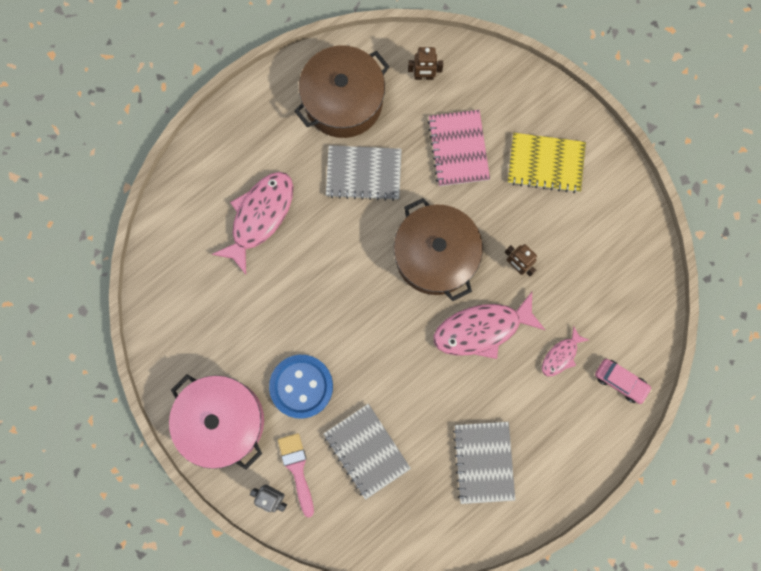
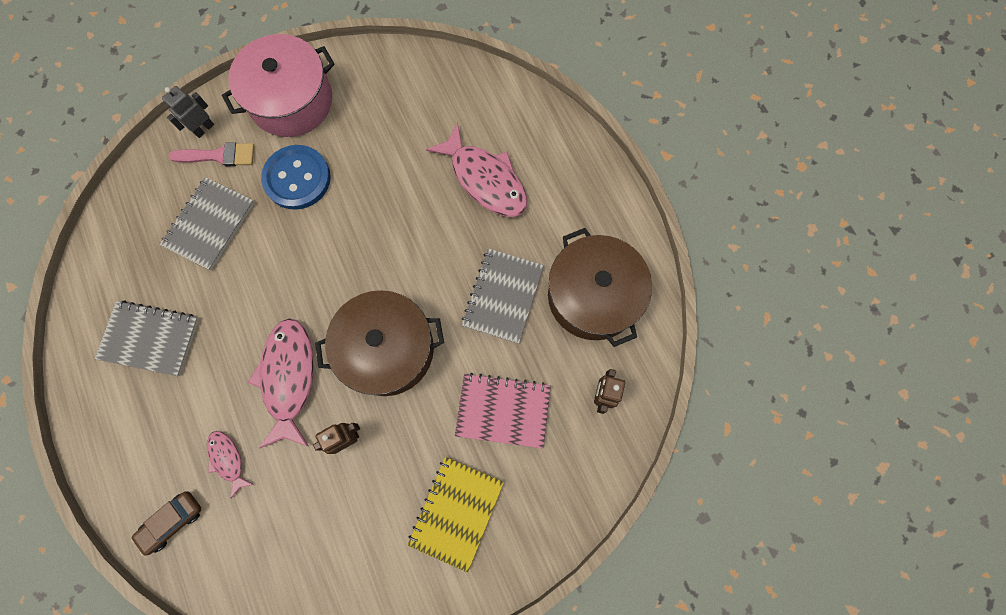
camera: 105 degrees right, 5 degrees down
grey notebook [323,404,411,500] -> grey notebook turned 45 degrees counterclockwise [160,177,255,270]
pink car [595,359,652,404] -> brown car [131,491,201,556]

